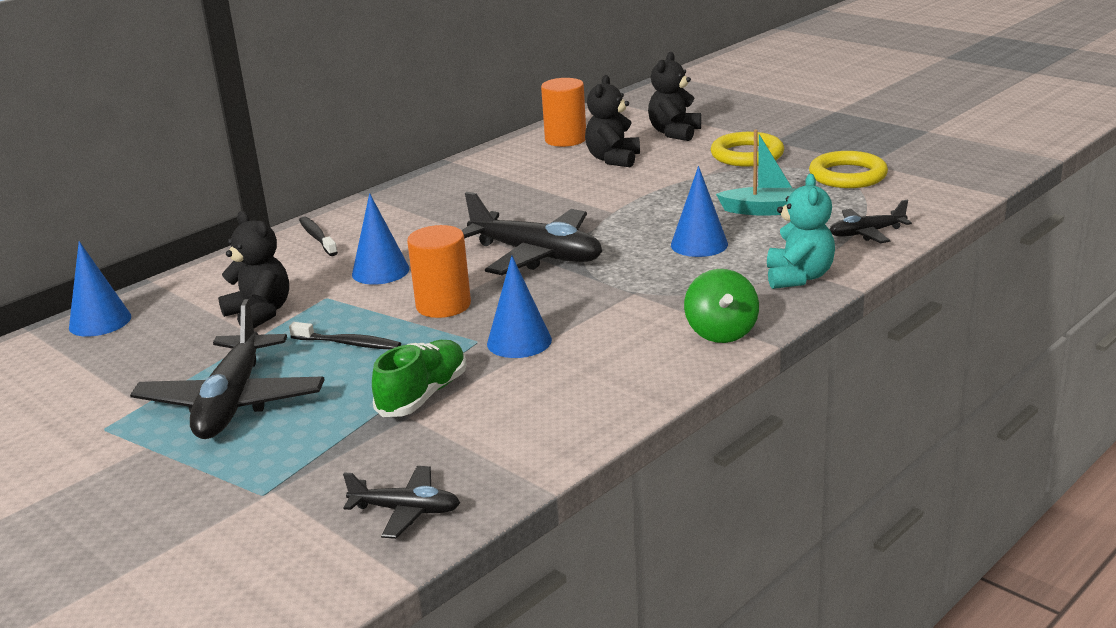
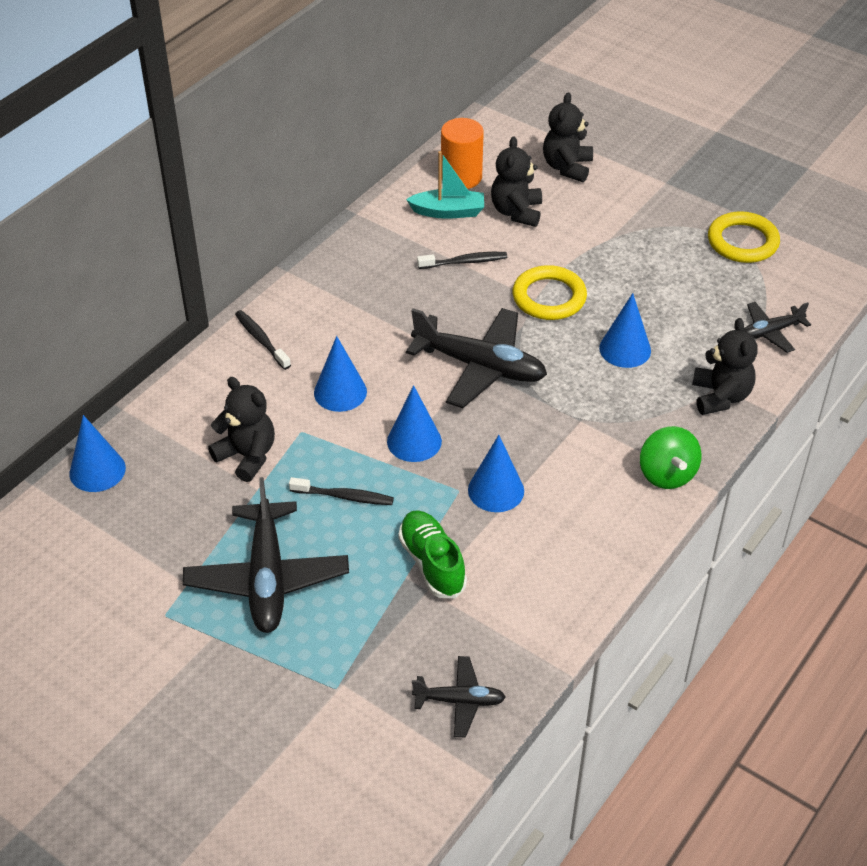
camera: 10 degrees left, 20 degrees up
green shoe [372,340,466,417] -> green shoe turned 45 degrees counterclockwise [398,510,467,598]
orange cylinder [407,225,471,318] -> blue cone [387,385,442,462]
yellow ring [711,132,784,166] -> yellow ring moved to [513,265,587,320]
turquoise boat [716,129,797,216] -> turquoise boat moved to [406,151,484,219]
turquoise teddy bear [767,174,835,289] -> black teddy bear [692,318,758,415]
none -> black toothbrush [417,252,507,269]

